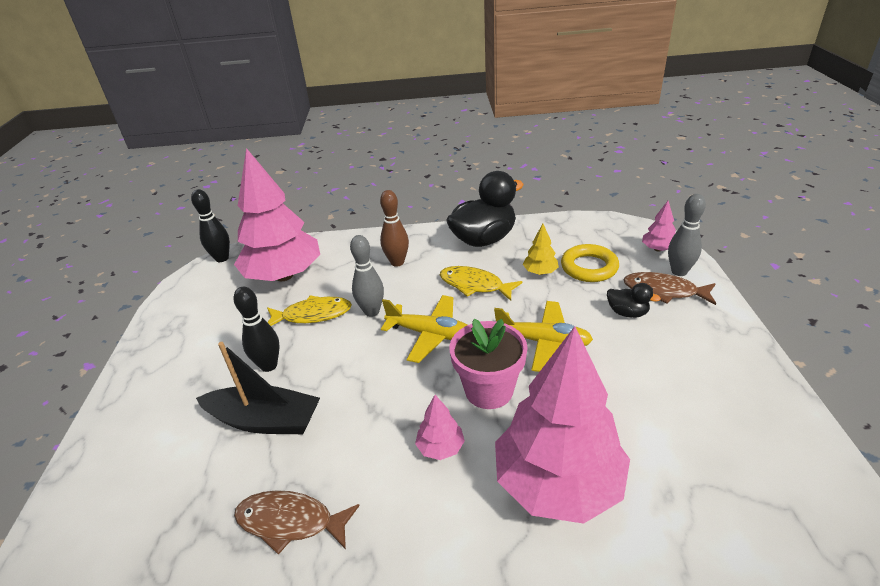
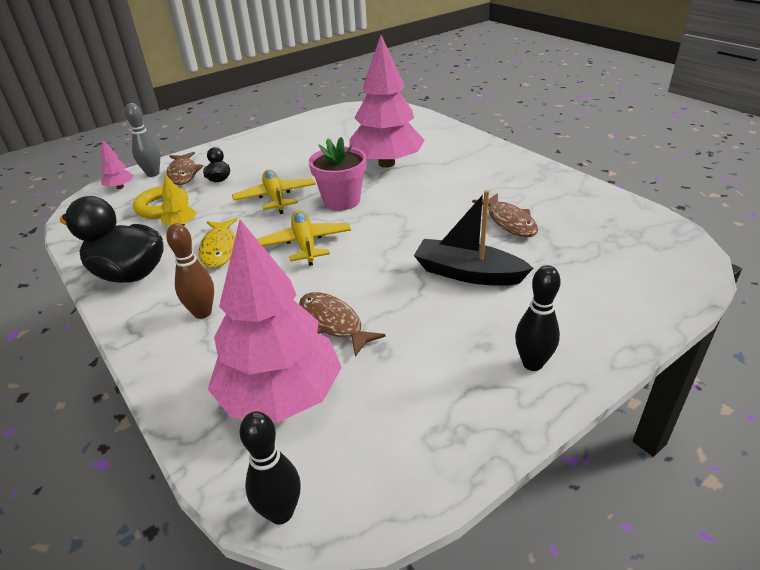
camera: 125 degrees left, 0 degrees up
black boat [196,342,320,434] -> black boat turned 45 degrees counterclockwise [414,190,534,286]
black bowling pin [234,287,280,372] -> black bowling pin moved to [515,265,561,371]
yellow fish [267,296,352,326] -> brown fish [299,292,386,357]
grey bowling pin [350,235,384,317] -> none
pink tree [415,395,465,460] -> none

